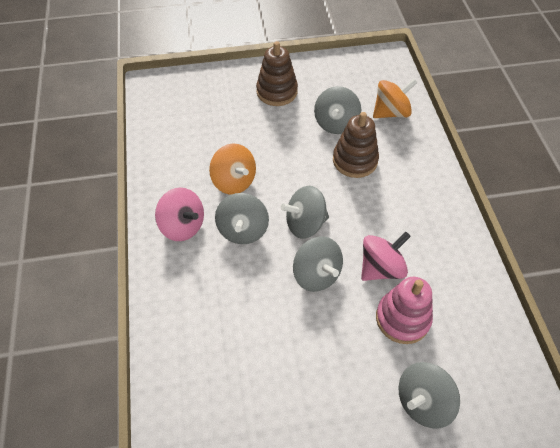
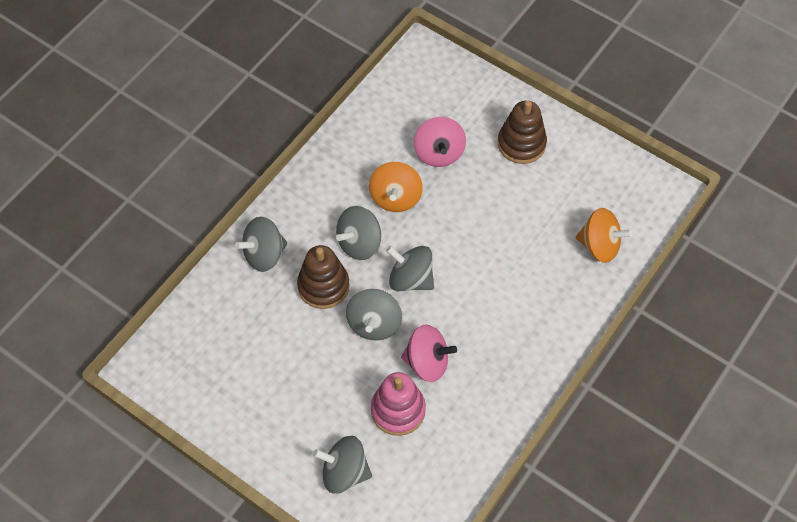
camera: 45 degrees right, 5 degrees up
pink spinning top [155,188,204,241] -> pink spinning top moved to [414,117,466,167]
grey spinning top [314,86,361,134] -> grey spinning top moved to [235,217,287,272]
brown stacking toy [333,112,379,178] -> brown stacking toy moved to [297,245,350,309]

